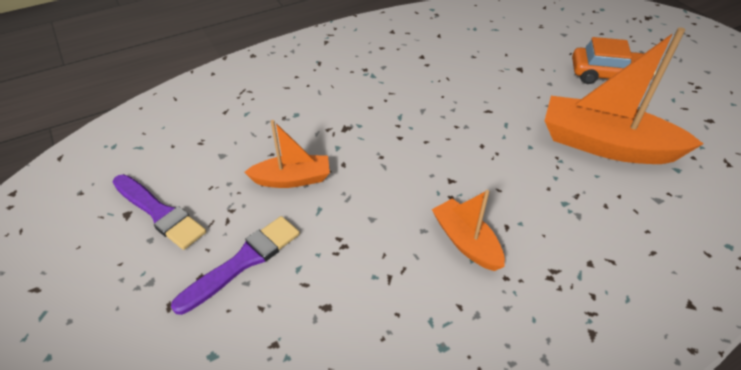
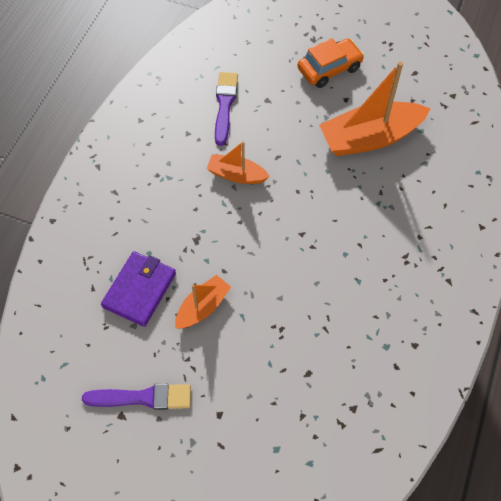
camera: 40 degrees left, 15 degrees up
purple brush [171,216,300,315] -> purple brush moved to [215,72,238,146]
orange boat [432,190,505,271] -> orange boat moved to [206,141,270,184]
none -> purple wallet [101,251,176,327]

